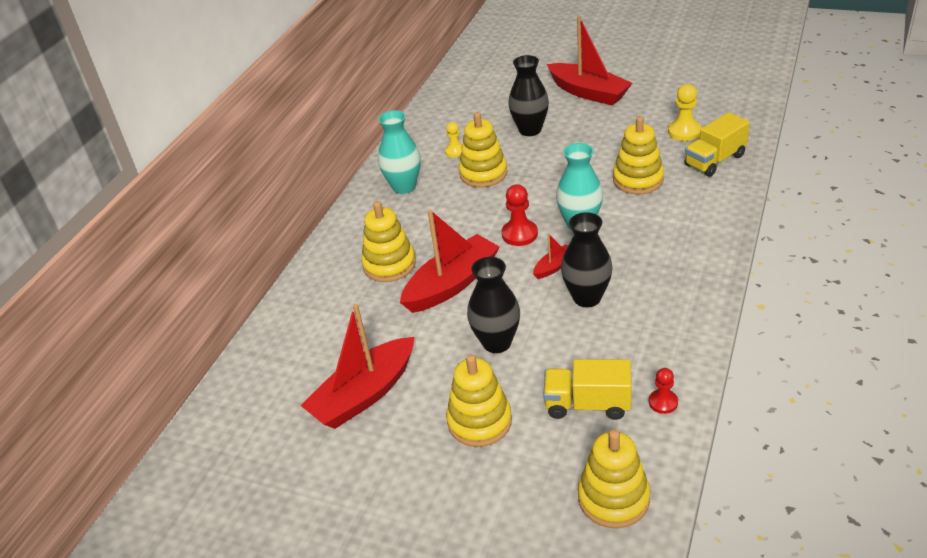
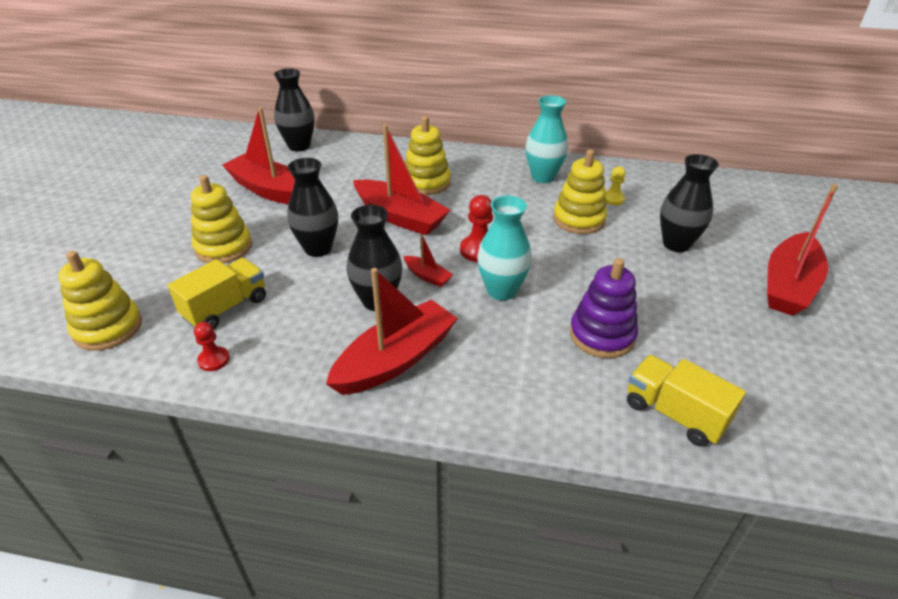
camera: 75 degrees right, 0 degrees up
yellow truck [543,359,632,420] -> yellow truck turned 45 degrees clockwise [168,258,266,330]
yellow stacking toy [613,116,664,194] -> purple stacking toy [570,258,638,358]
yellow pawn [668,84,701,141] -> none
none -> black vase [274,68,314,151]
none -> red boat [326,268,458,395]

